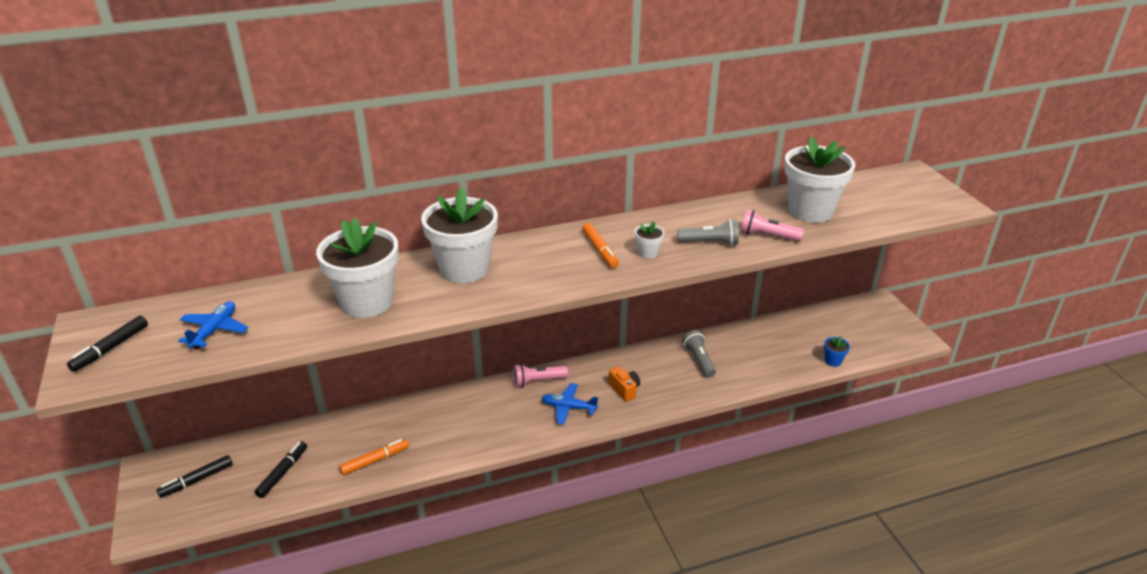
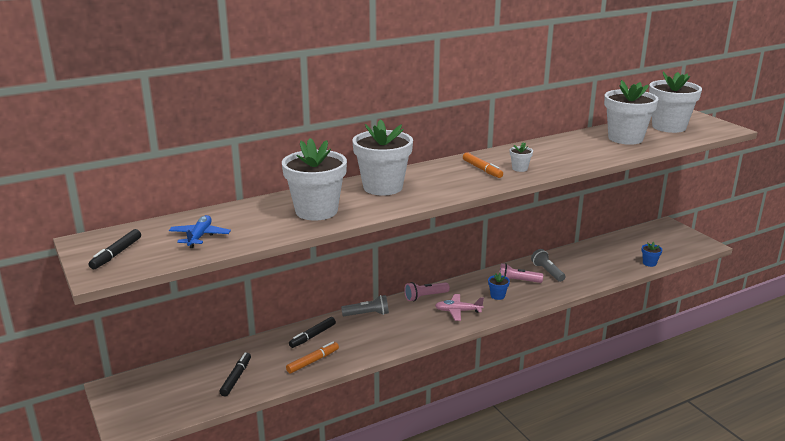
camera: 10 degrees left, 10 degrees down
black marker [157,455,233,498] -> black marker moved to [289,317,336,348]
blue plane [542,383,598,424] -> pink plane [435,294,484,321]
orange camera [609,366,640,402] -> blue flower pot [488,273,510,300]
grey flashlight [677,219,739,245] -> grey flashlight moved to [341,295,389,316]
pink flashlight [741,209,804,241] -> pink flashlight moved to [499,263,543,283]
none -> white flower pot [649,72,702,133]

